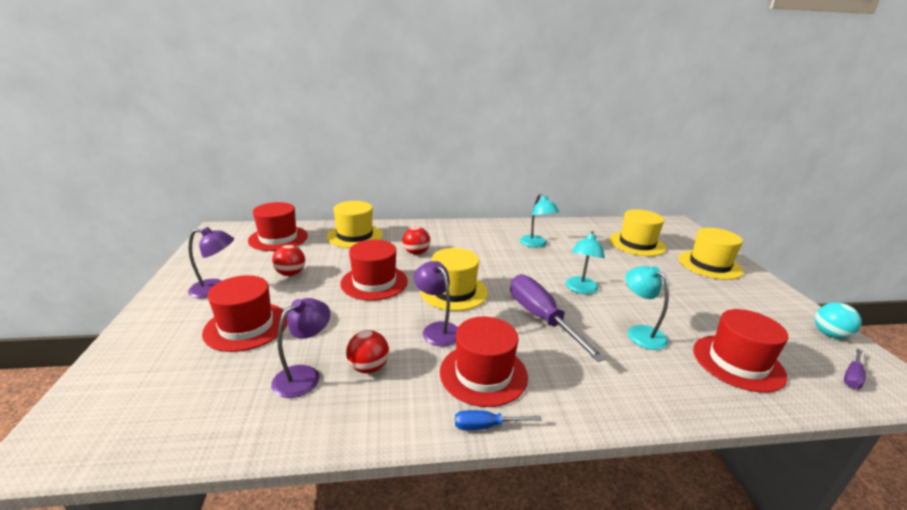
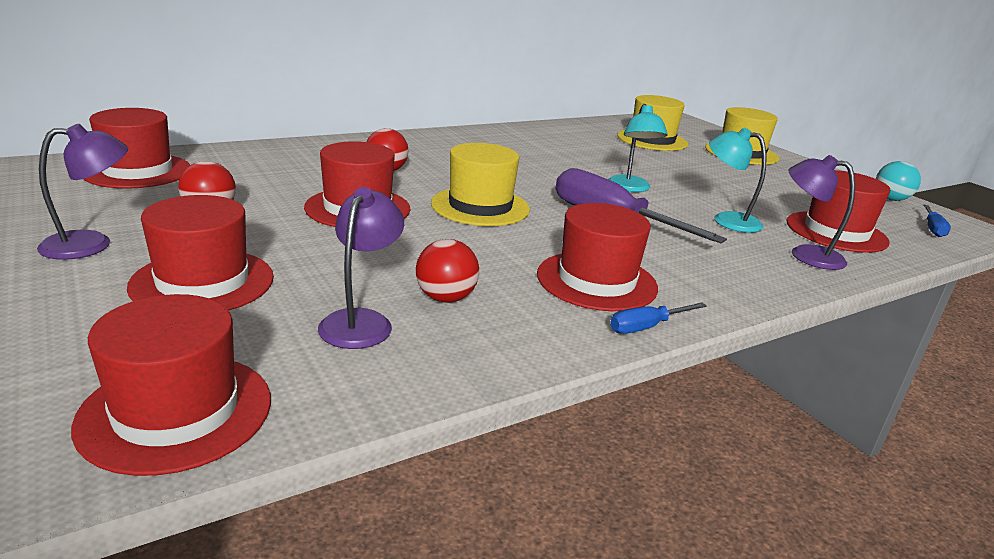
camera: 25 degrees left, 0 degrees up
yellow hat [327,201,383,248] -> none
purple lamp [414,261,458,347] -> purple lamp moved to [788,155,855,270]
turquoise lamp [520,194,559,248] -> none
purple screwdriver [844,349,866,389] -> blue screwdriver [923,205,951,237]
none -> red hat [71,294,271,476]

